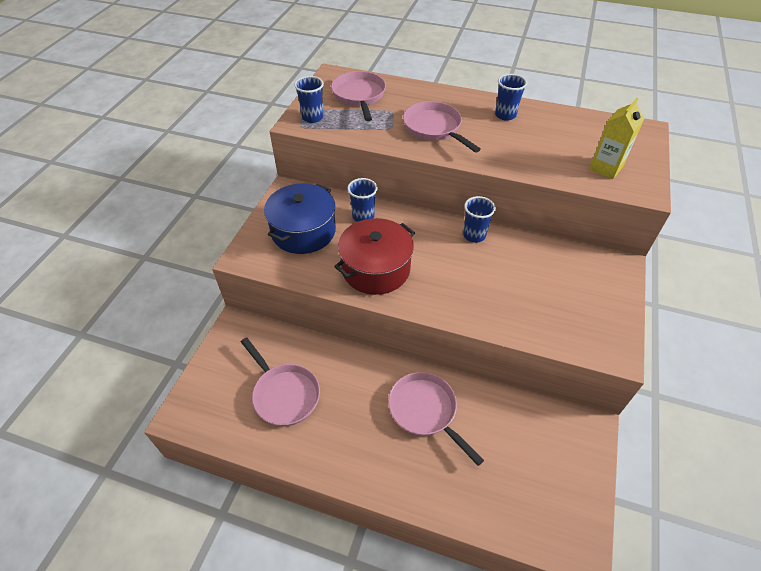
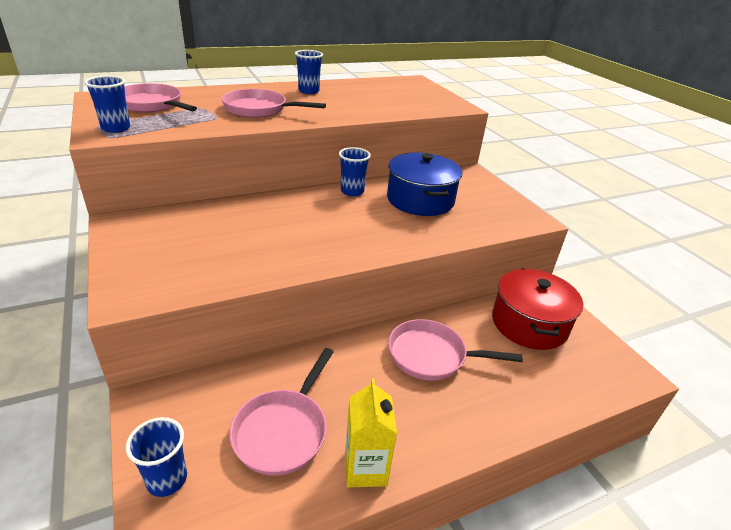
camera: 45 degrees left, 15 degrees down
pink pan [241,337,320,426] -> pink pan turned 105 degrees clockwise [230,348,333,476]
blue pot [264,183,336,254] -> blue pot moved to [387,153,463,216]
red pot [334,218,415,295] -> red pot moved to [492,269,583,350]
blue cup [347,178,378,222] -> blue cup moved to [126,417,187,497]
yellow carton [589,98,644,179] -> yellow carton moved to [345,378,397,487]

